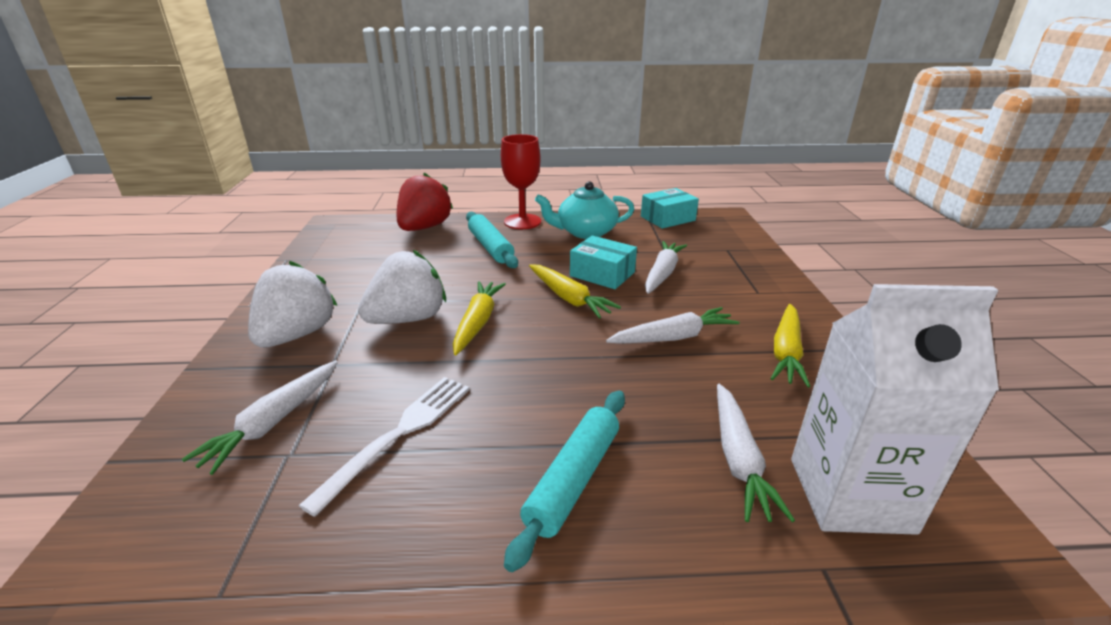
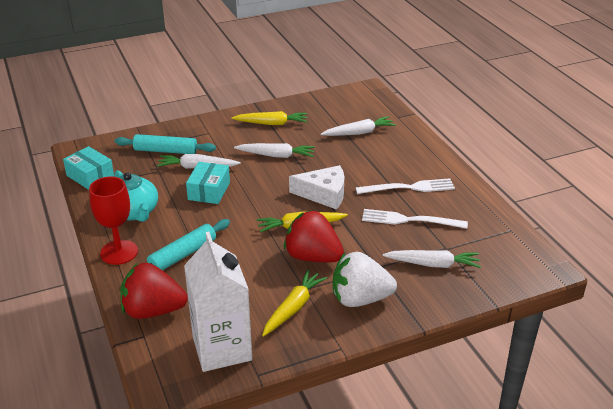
camera: 110 degrees left, 5 degrees up
white strawberry [358,250,446,324] -> red strawberry [284,210,344,262]
turquoise rolling pin [504,391,625,572] -> turquoise rolling pin moved to [115,134,216,154]
yellow carrot [529,264,621,319] -> yellow carrot moved to [262,270,327,336]
white carrot [606,307,740,344] -> white carrot turned 135 degrees clockwise [234,143,315,158]
white carton [791,284,999,535] -> white carton moved to [184,232,252,372]
none -> white cheese [289,165,344,210]
none -> white fork [356,178,455,194]

